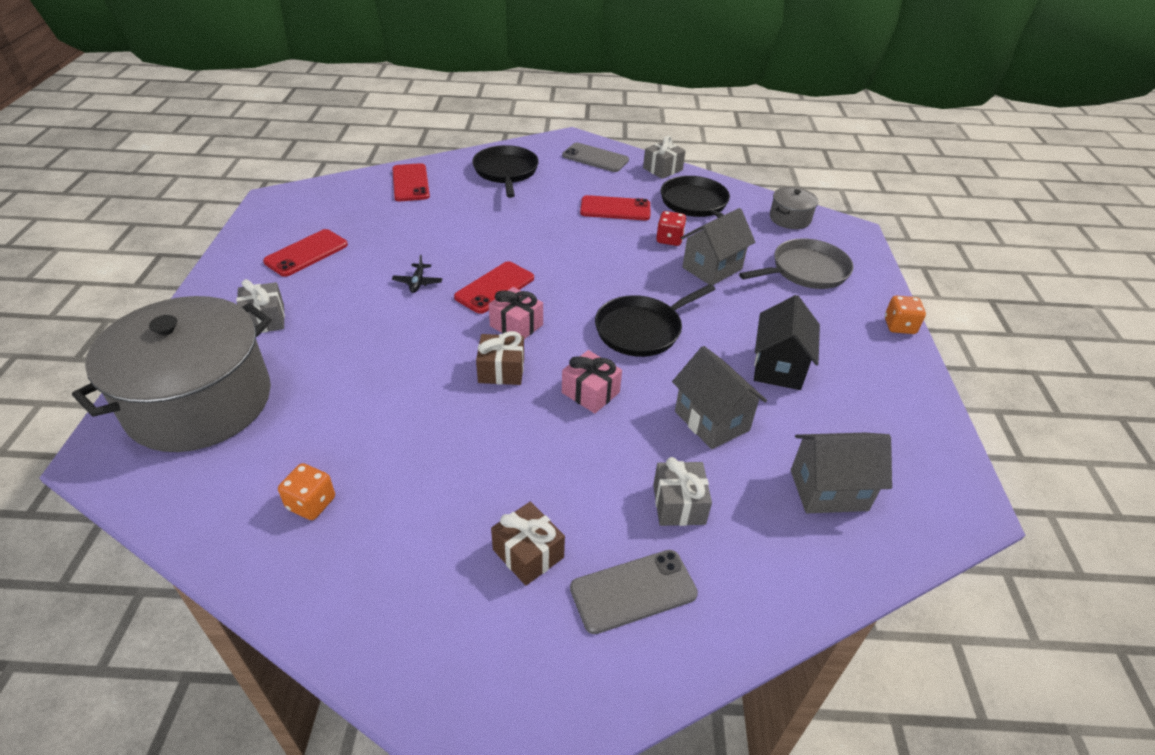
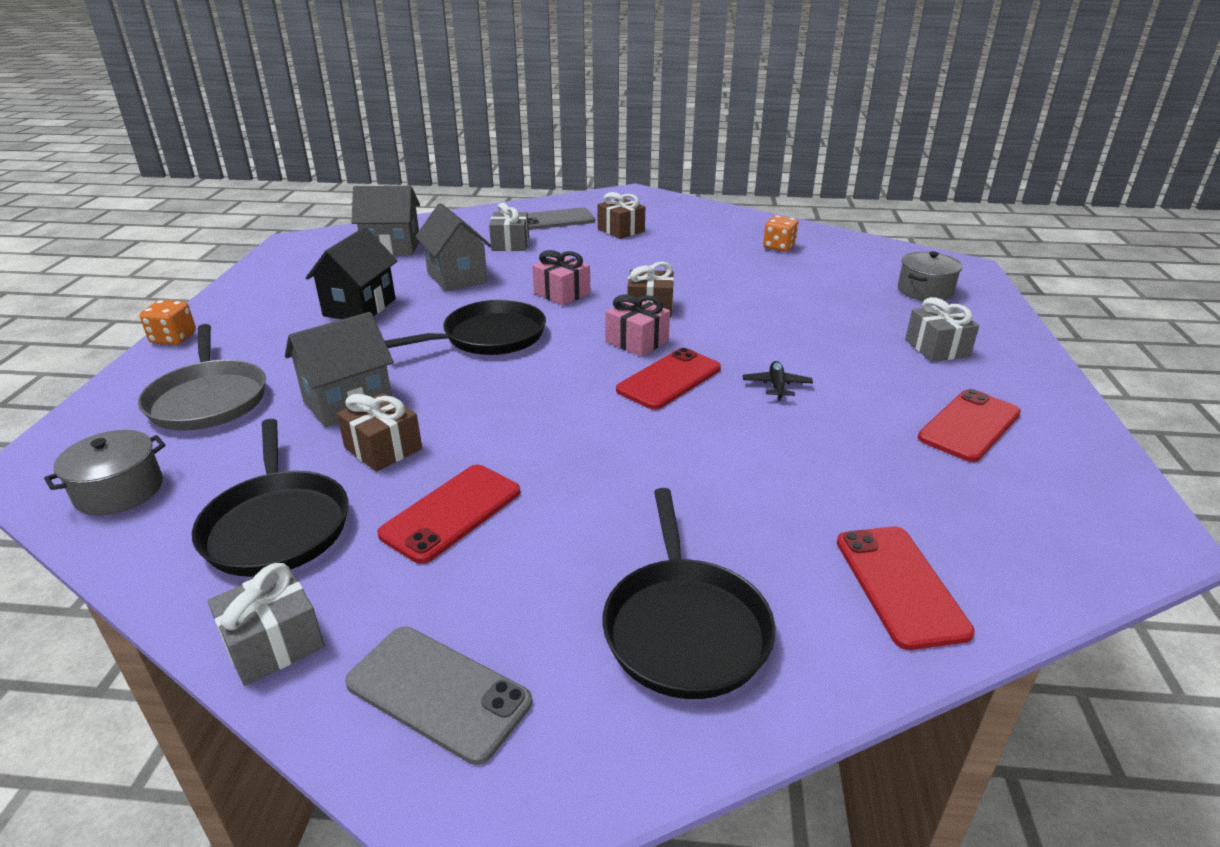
camera: 175 degrees left, 10 degrees down
grey pot [72,296,272,452] -> grey pot [898,251,962,301], size x0.42
red phone [580,195,650,220] -> red phone turned 60 degrees counterclockwise [377,465,520,564]
red dice [656,211,686,246] -> brown gift [337,393,422,472]
grey pan [739,238,853,289] -> grey pan turned 90 degrees counterclockwise [138,324,266,431]

